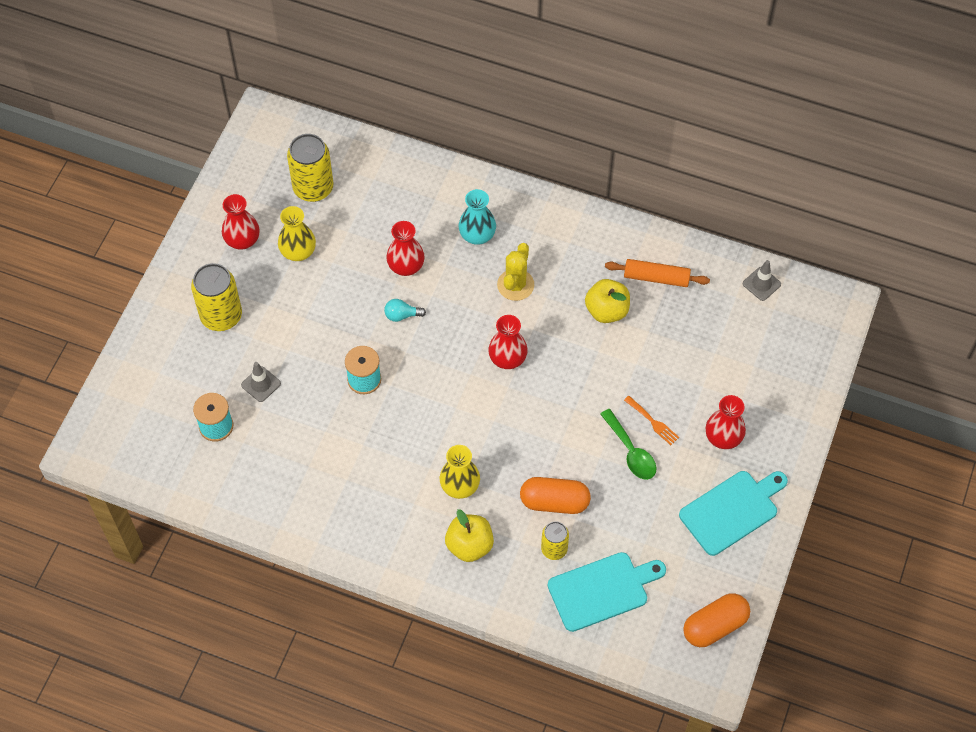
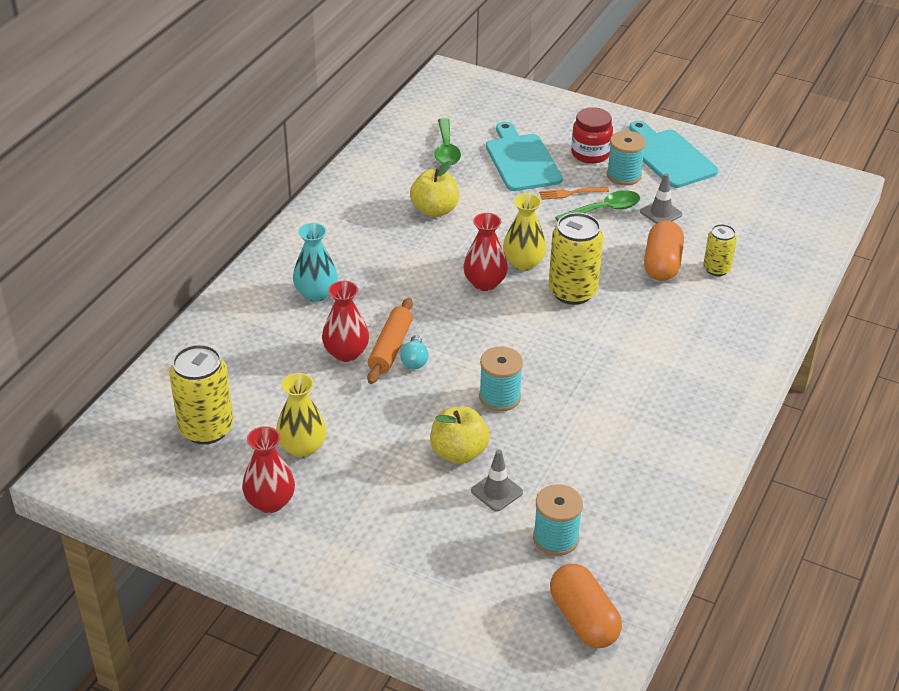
camera: 85 degrees left, 20 degrees down
yellow can [191,263,242,331] -> yellow can moved to [549,213,604,305]
yellow vase [440,445,480,499] -> yellow vase moved to [503,193,547,271]
yellow apple [445,509,494,562] -> yellow apple moved to [430,406,490,464]
yellow cactus [497,243,534,301] -> none
turquoise cutting board [548,552,666,632] -> turquoise cutting board moved to [486,122,563,191]
orange rolling pin [605,259,710,287] -> orange rolling pin moved to [367,298,413,384]
orange fork [624,396,679,445] -> orange fork turned 150 degrees counterclockwise [539,187,609,200]
orange capsule [683,593,750,647] -> orange capsule moved to [550,564,622,648]
red vase [706,395,746,449] -> red jar [571,107,613,164]
grey traffic cone [743,260,781,301] -> grey traffic cone moved to [640,173,682,224]
none -> green spoon [434,118,461,165]
none -> turquoise spool [607,131,646,185]

